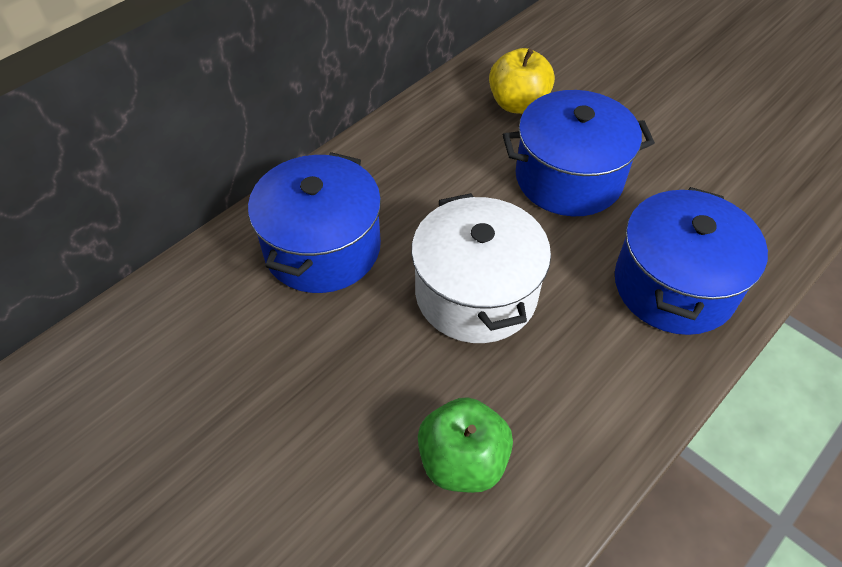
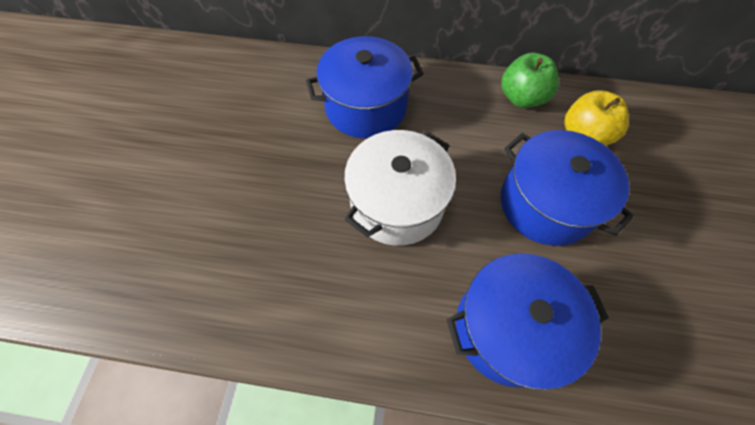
camera: 55 degrees right, 10 degrees up
green apple [418,397,513,493] -> green apple moved to [501,53,559,108]

